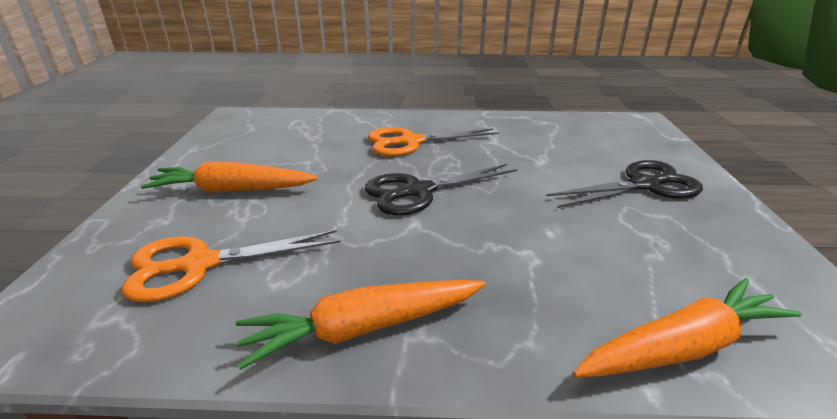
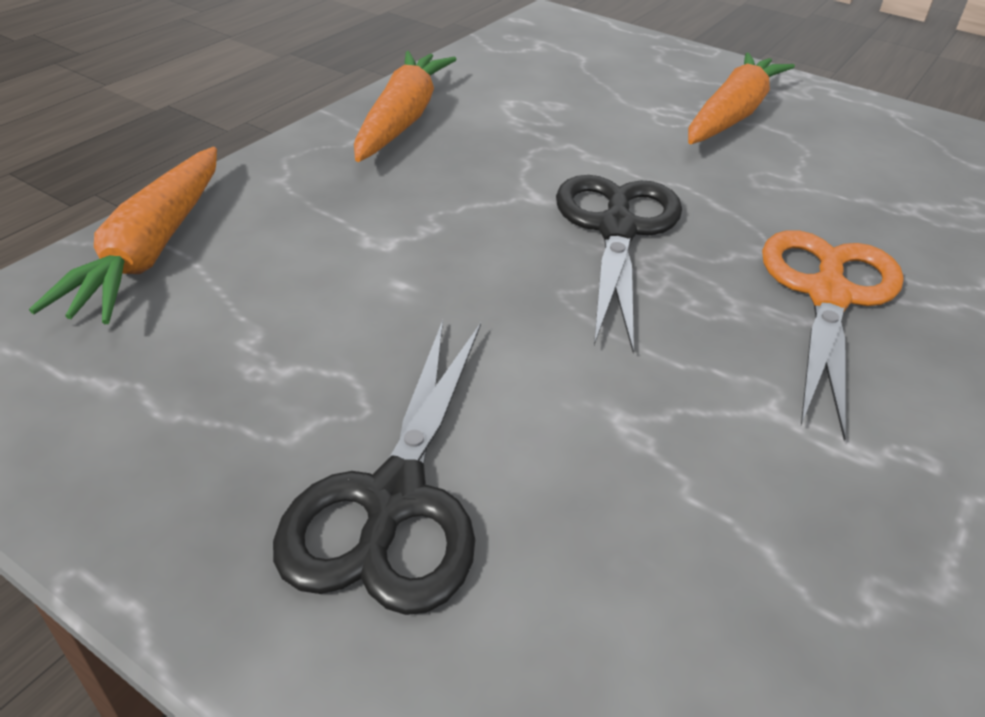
camera: 120 degrees right, 10 degrees up
orange scissors [121,230,340,302] -> none

